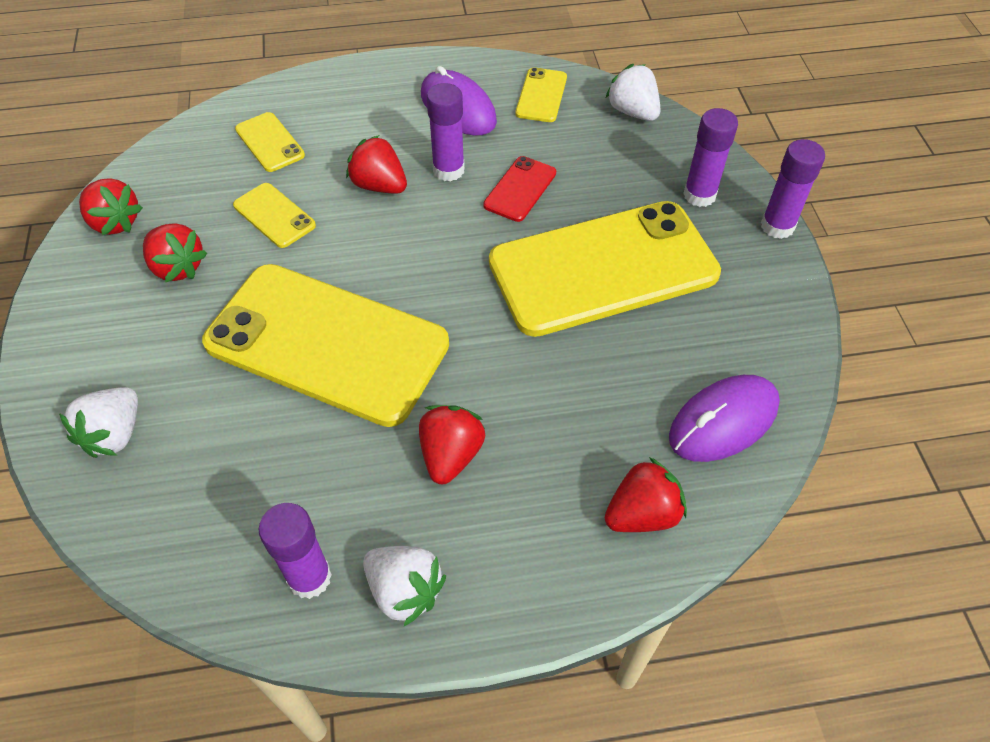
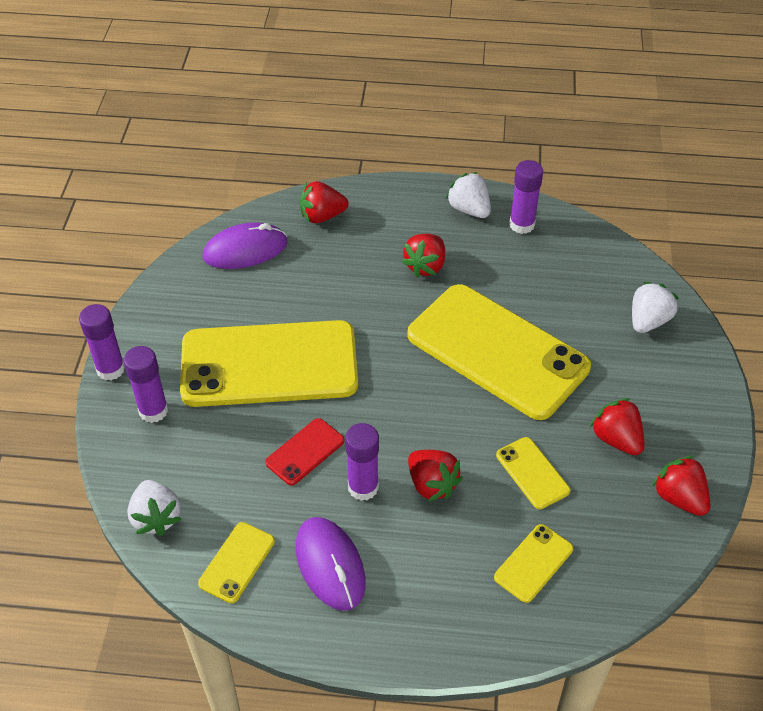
camera: 165 degrees left, 5 degrees down
yellow phone [235,112,305,172] -> yellow phone turned 60 degrees clockwise [494,524,573,603]

